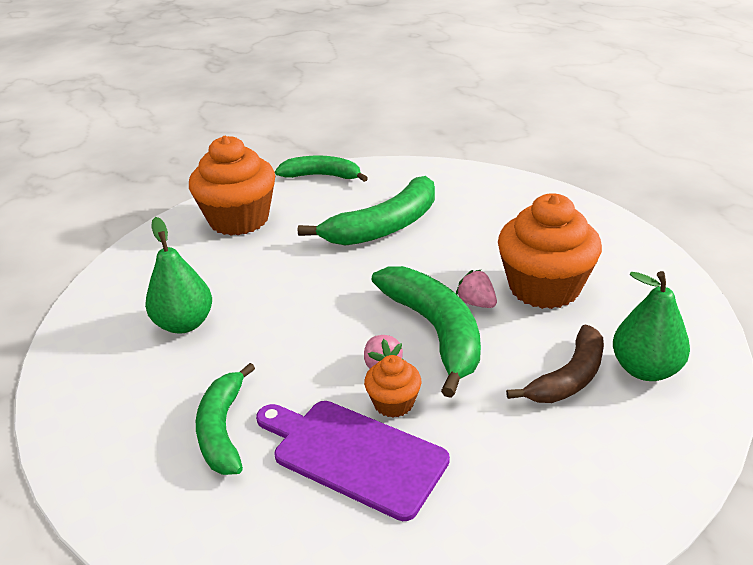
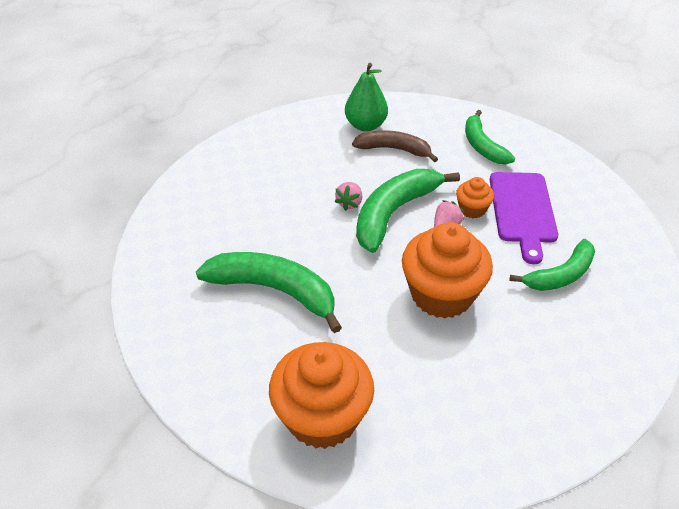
camera: 120 degrees left, 10 degrees up
green pear [145,217,212,333] -> none
green banana [275,156,368,182] -> green banana moved to [465,110,515,164]
orange cupcake [498,193,602,309] -> orange cupcake moved to [402,222,493,319]

